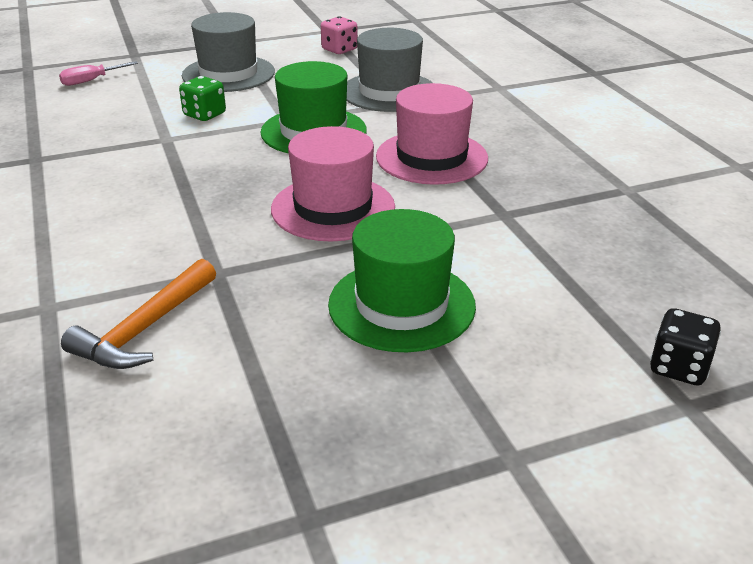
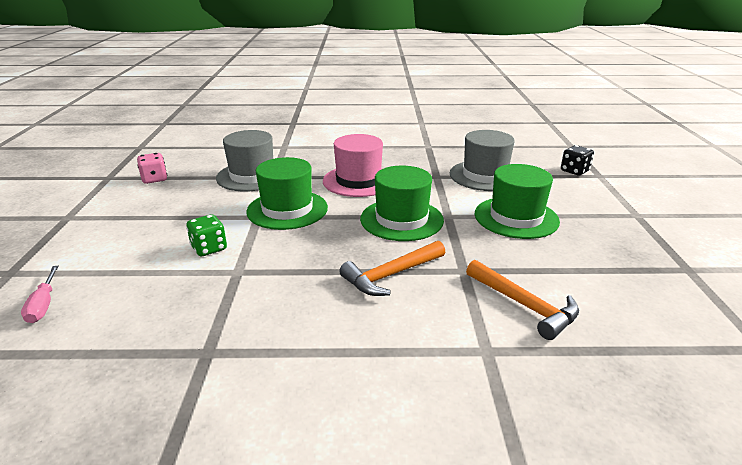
camera: 70 degrees left, 5 degrees down
grey hat [182,12,275,92] -> grey hat moved to [450,130,515,191]
pink hat [271,126,395,241] -> green hat [360,166,444,241]
none -> orange hammer [339,241,445,296]

